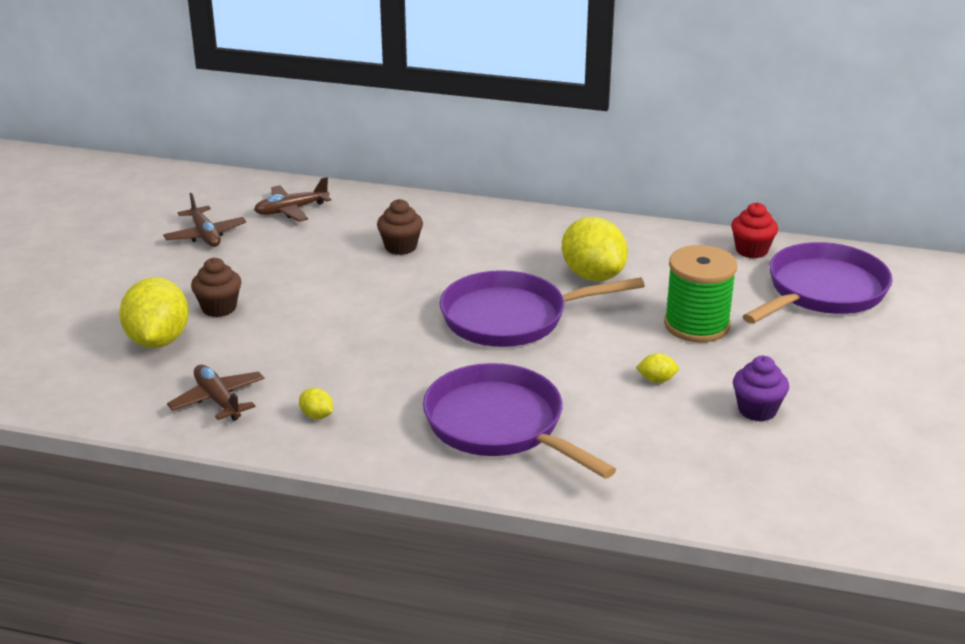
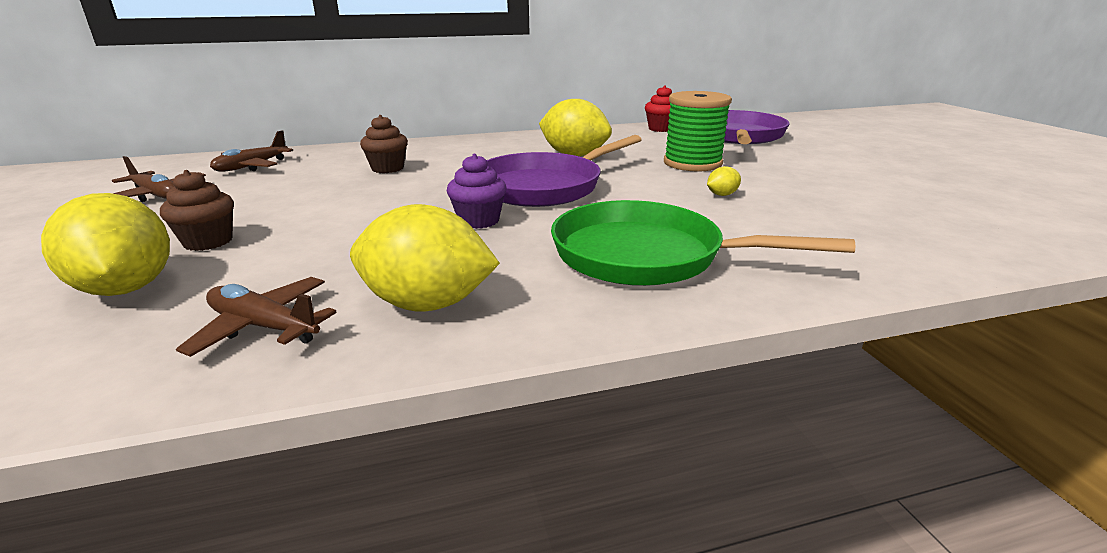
camera: 30 degrees left, 5 degrees down
yellow lemon [299,388,333,419] -> yellow lemon [350,204,500,312], size x2.36
purple pan [423,363,616,479] -> green pan [551,200,855,286]
purple cupcake [733,356,789,422] -> purple cupcake moved to [447,154,507,229]

